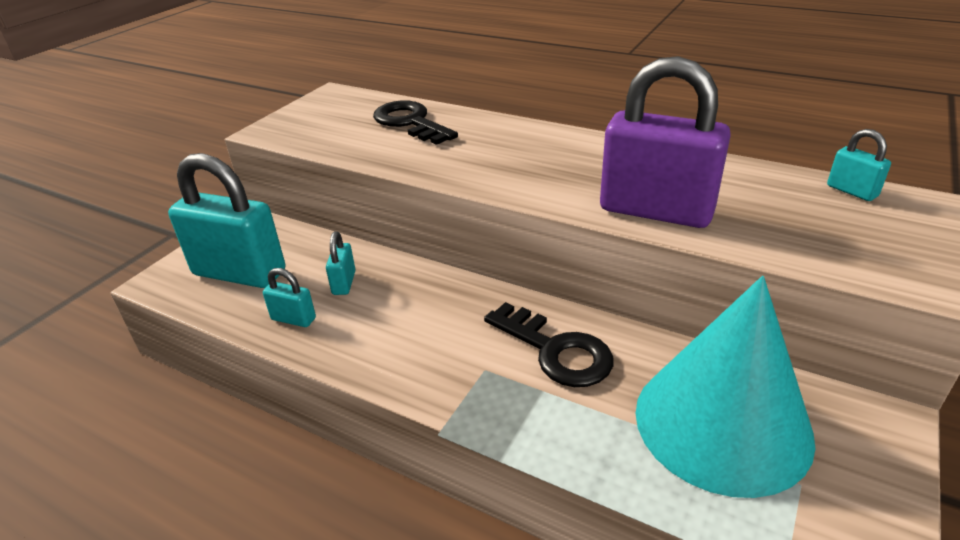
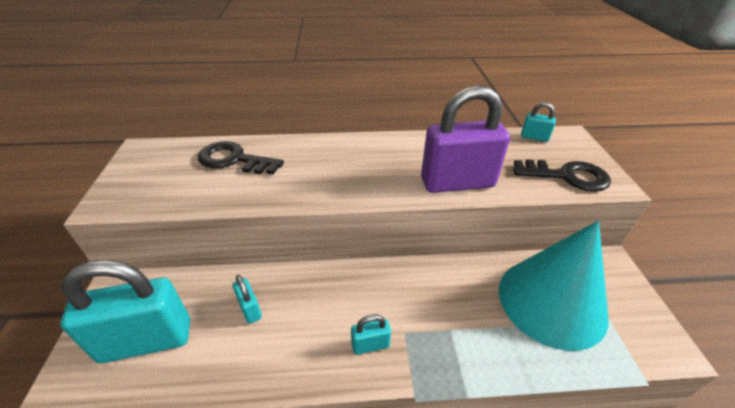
camera: 35 degrees left, 5 degrees up
turquoise padlock [263,268,316,327] -> turquoise padlock moved to [351,314,391,355]
black key [484,302,614,387] -> black key moved to [513,159,611,192]

